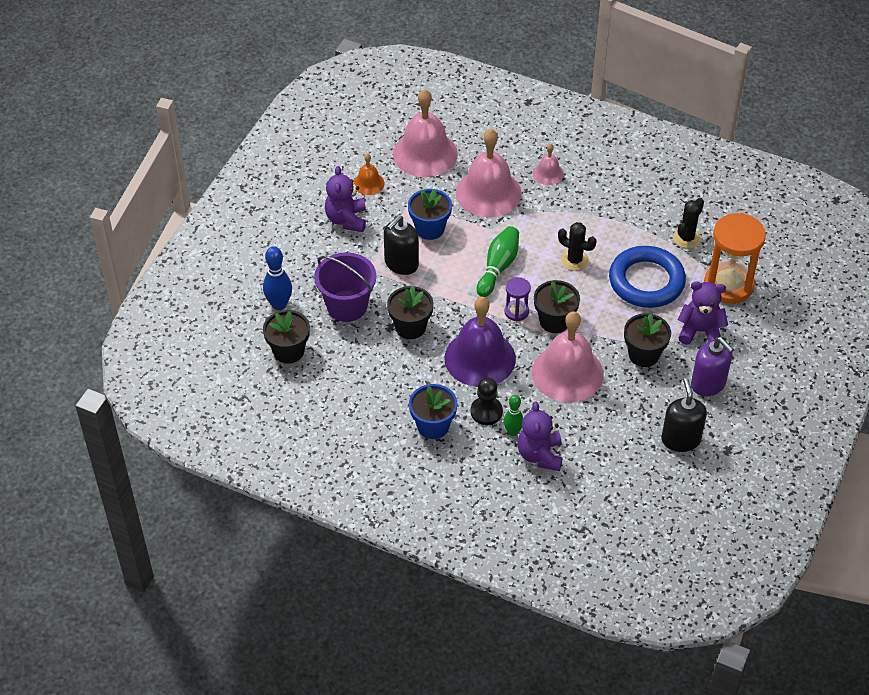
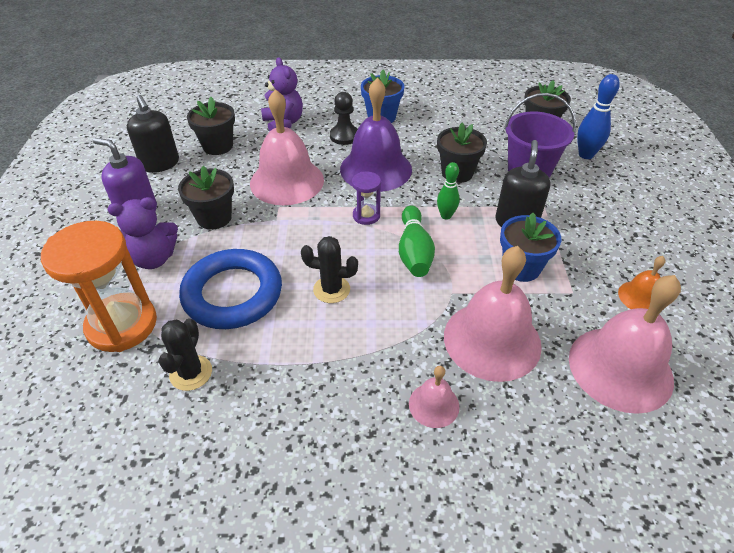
camera: 155 degrees right, 5 degrees down
purple teddy bear [325,166,366,232] -> none
green bowling pin [503,395,523,436] -> green bowling pin moved to [437,162,460,219]
black flower pot [534,280,580,333] -> black flower pot moved to [187,97,235,155]

